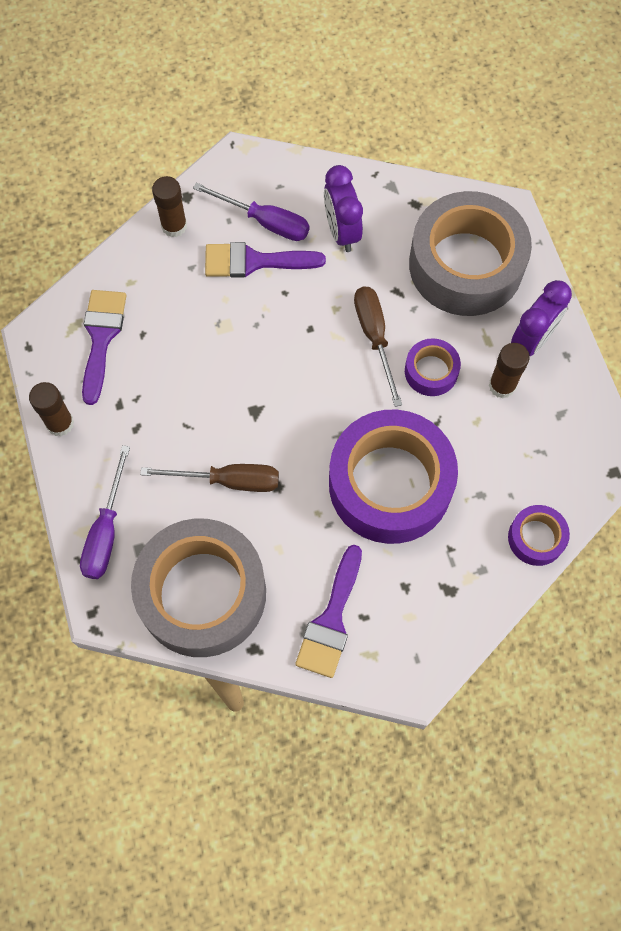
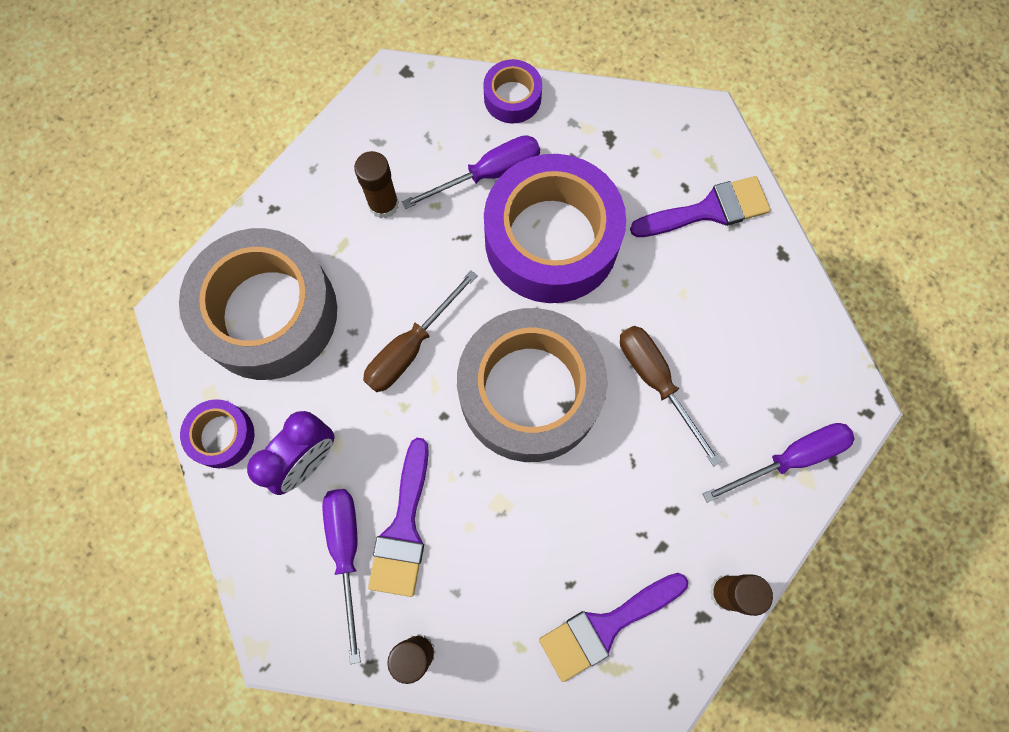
camera: 125 degrees left, 5 degrees up
grey tape [131,518,266,657] -> grey tape moved to [457,308,607,462]
purple brush [205,242,326,278] -> purple brush turned 45 degrees clockwise [368,438,429,597]
purple tape [405,338,461,396] -> purple tape moved to [180,399,254,468]
purple clock [511,280,572,356] -> none
none -> purple screwdriver [402,135,540,209]

